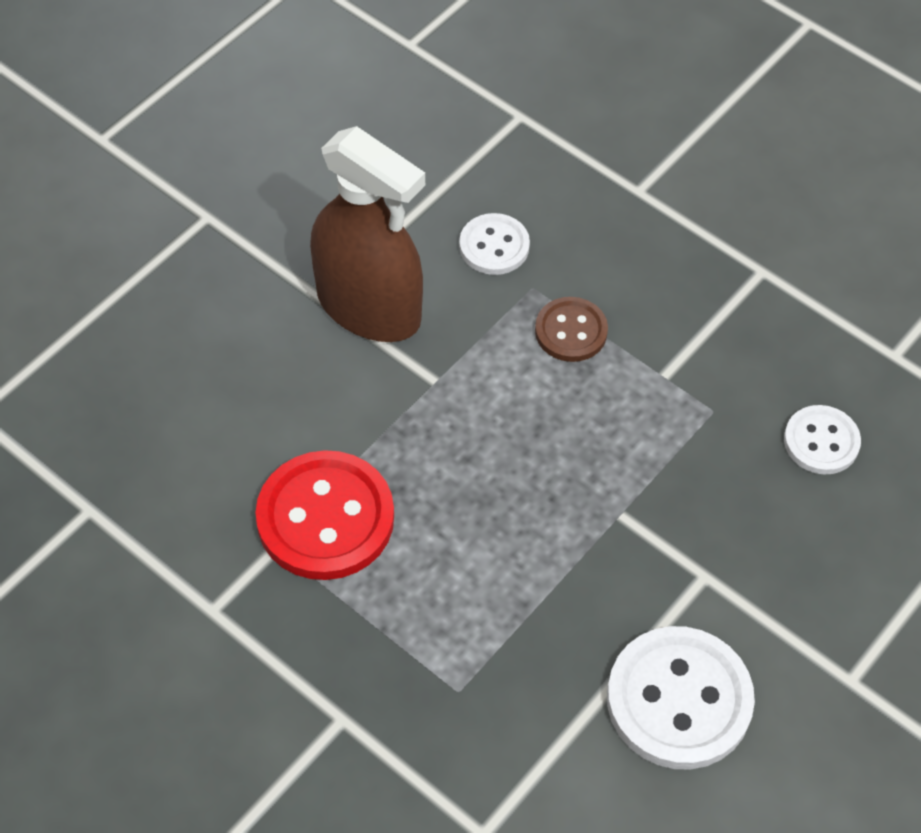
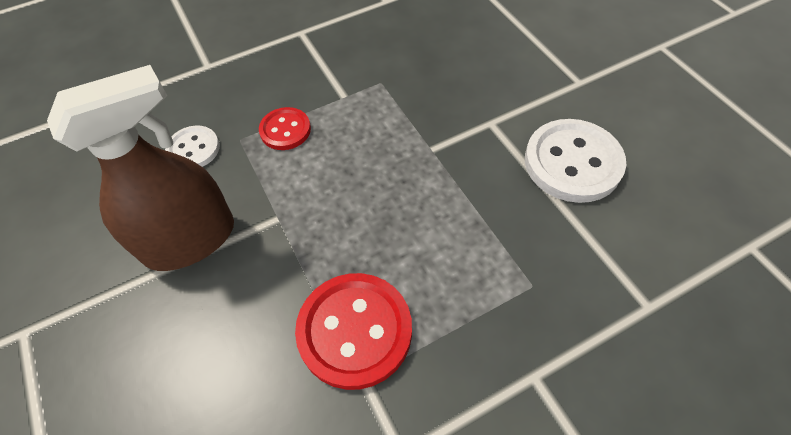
camera: 65 degrees left, 0 degrees up
brown button [535,297,608,362] -> red button [259,107,311,150]
white button [784,405,861,475] -> none

